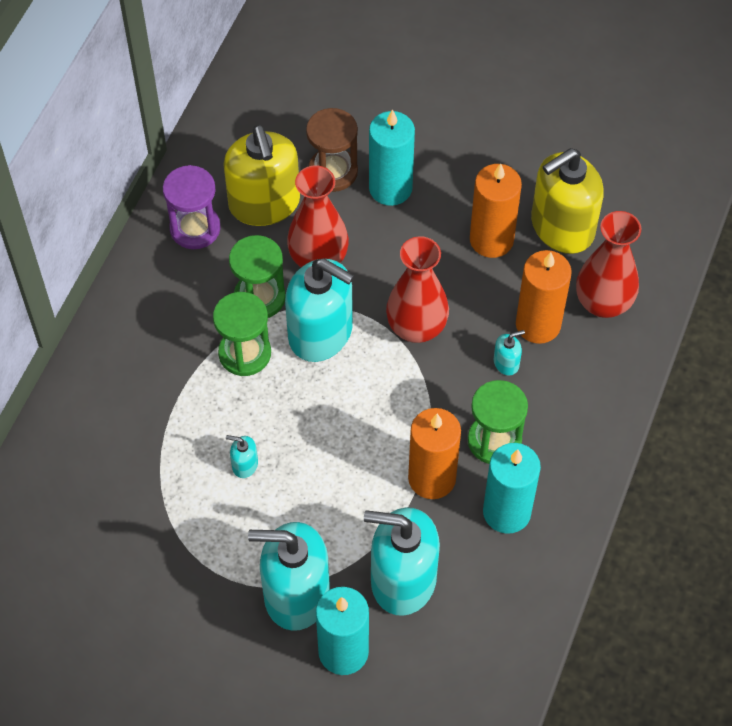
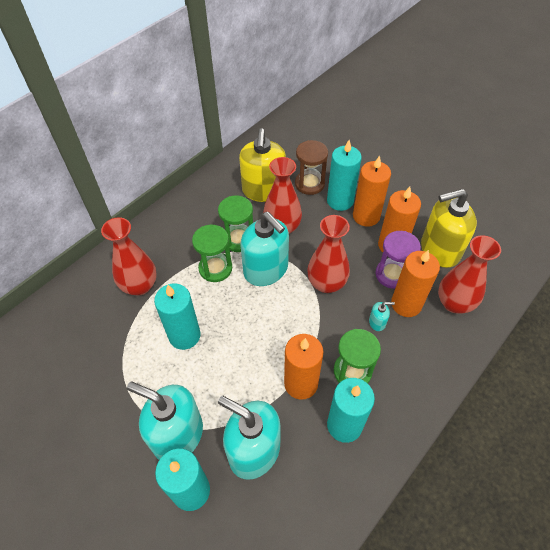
camera: 20 degrees right, 5 degrees down
purple hourglass [163,165,221,249] -> purple hourglass moved to [376,231,421,289]
turquoise soap dispenser [226,435,258,478] -> turquoise candle [154,284,201,350]
none -> red vase [101,217,157,296]
none -> orange candle [353,155,391,227]

